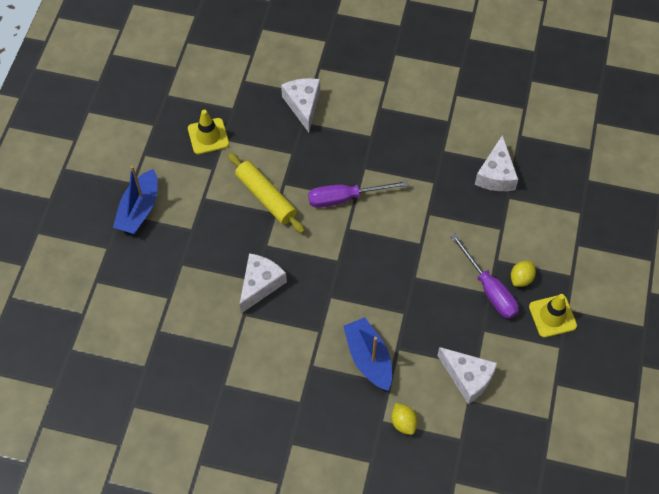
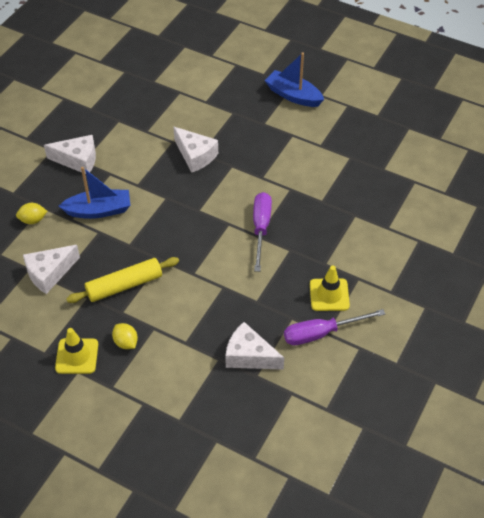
camera: 105 degrees right, 10 degrees down
yellow traffic cone [188,110,229,154] -> yellow traffic cone moved to [310,266,350,311]
yellow rolling pin [228,153,305,233] -> yellow rolling pin moved to [66,257,179,303]
white cheese [281,78,320,132] -> white cheese moved to [44,135,96,174]
purple screwdriver [450,234,519,319] -> purple screwdriver moved to [284,309,385,345]

